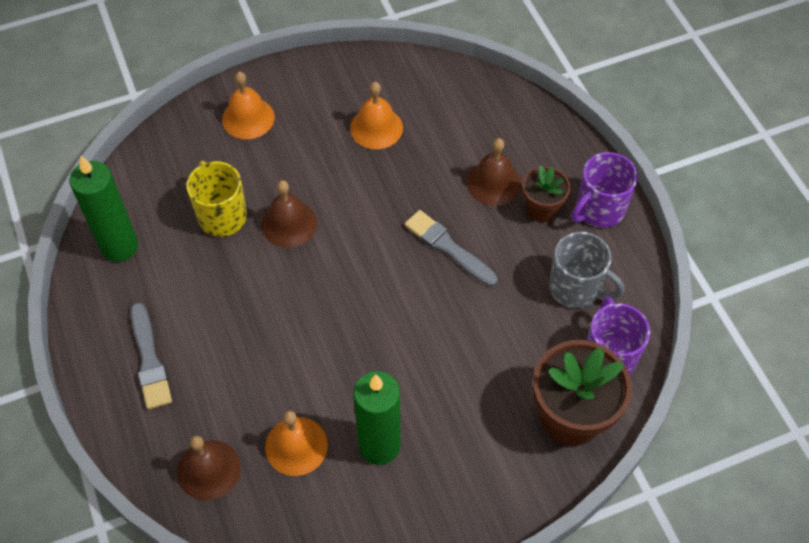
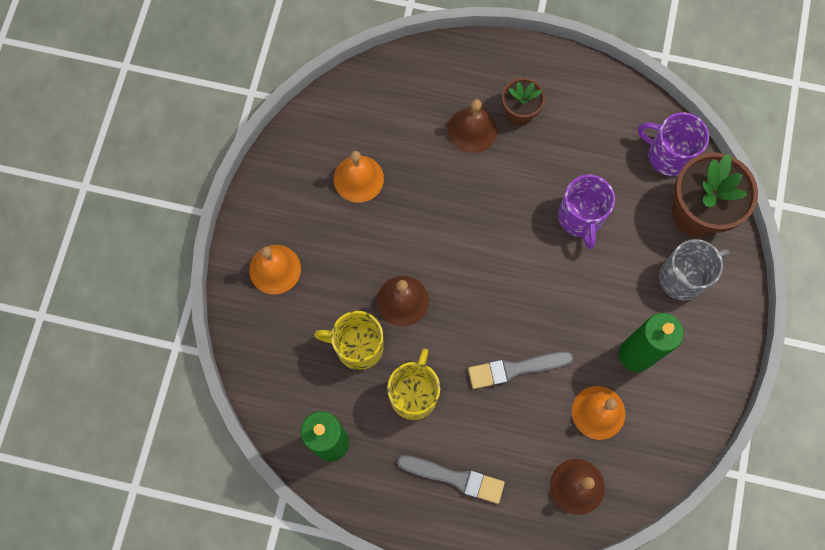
camera: 55 degrees left, 15 degrees up
grey brush [405,210,497,287] -> grey brush moved to [468,351,573,389]
grey mug [549,232,625,308] -> grey mug moved to [659,239,729,300]
purple mug [572,152,638,228] -> purple mug moved to [558,175,615,249]
none -> yellow mug [387,349,440,420]

